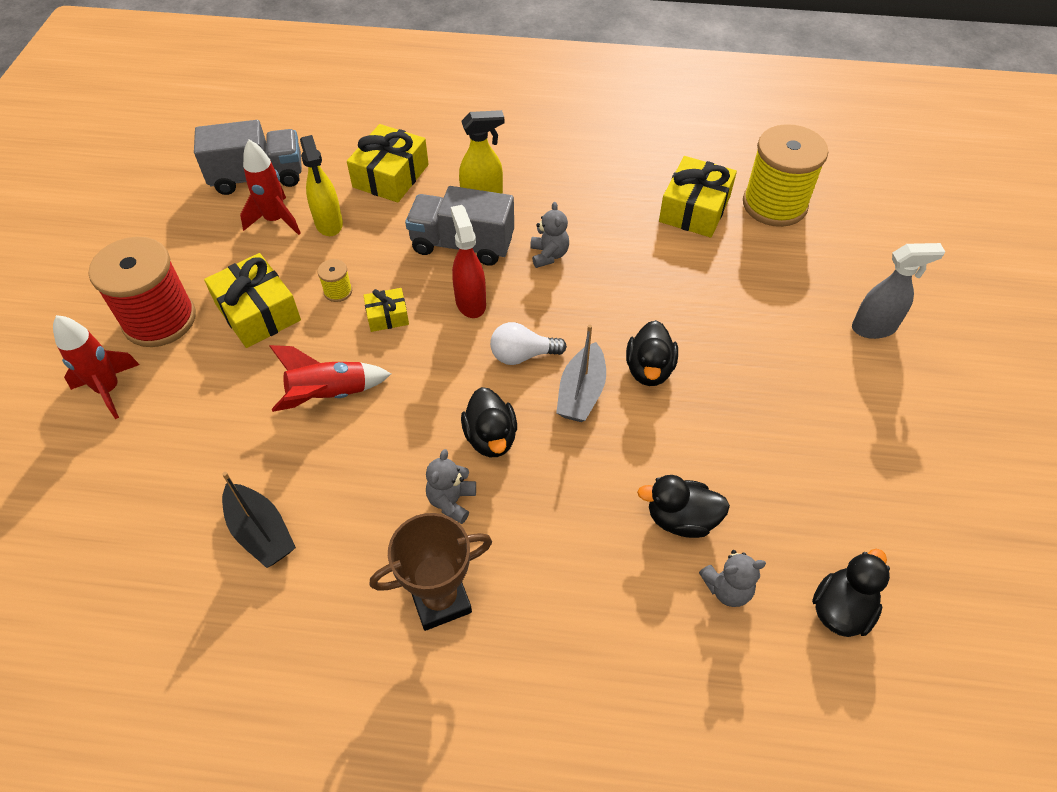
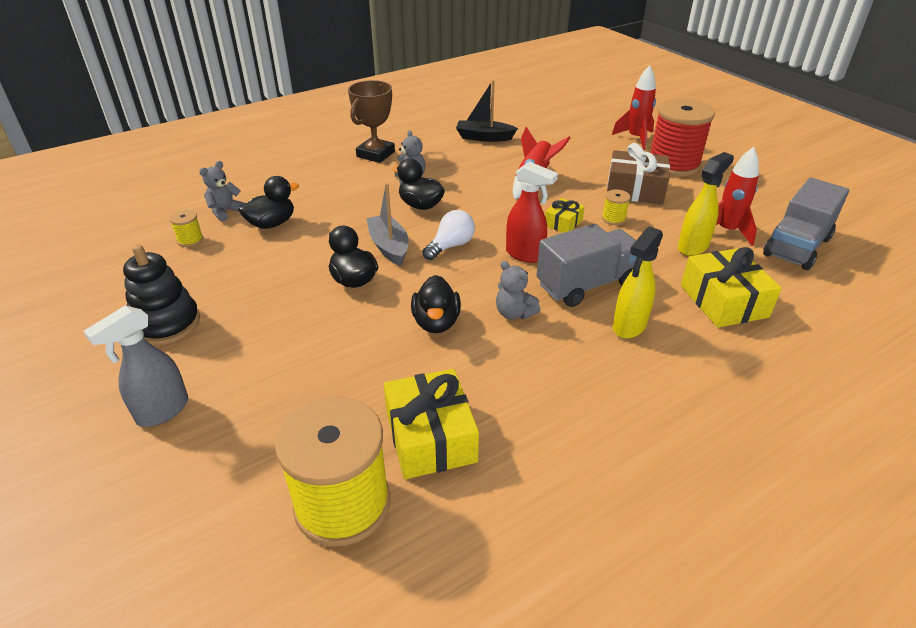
camera: 140 degrees right, 15 degrees down
yellow gift [204,253,301,348] -> brown gift [607,143,670,204]
yellow spray bottle [300,135,343,236] -> yellow spray bottle turned 105 degrees clockwise [678,152,734,256]
black duck [812,549,890,637] -> black duck moved to [411,275,461,333]
none -> black stacking toy [123,244,200,345]
none -> yellow spool [170,210,203,247]

